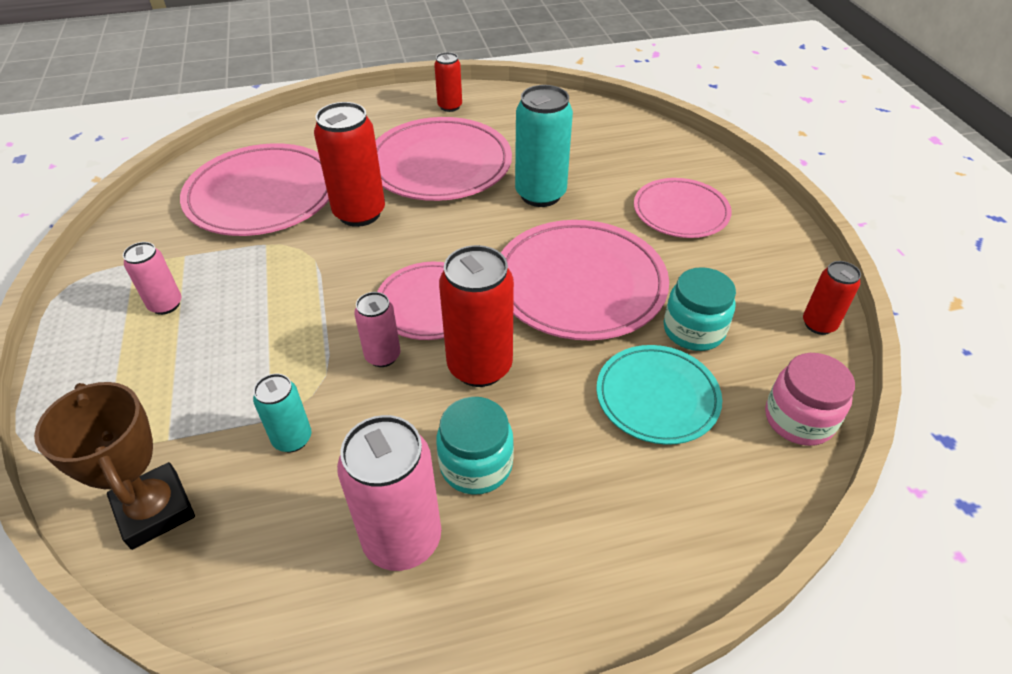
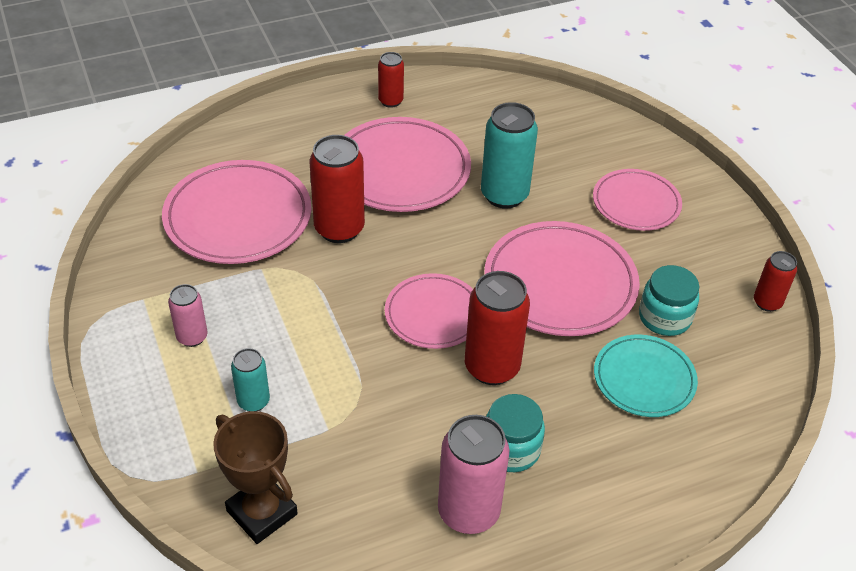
camera: 10 degrees left, 0 degrees up
turquoise can [253,374,311,452] -> turquoise can moved to [231,348,270,412]
pink can [354,292,400,367] -> none
pink jar [765,353,855,446] -> none

